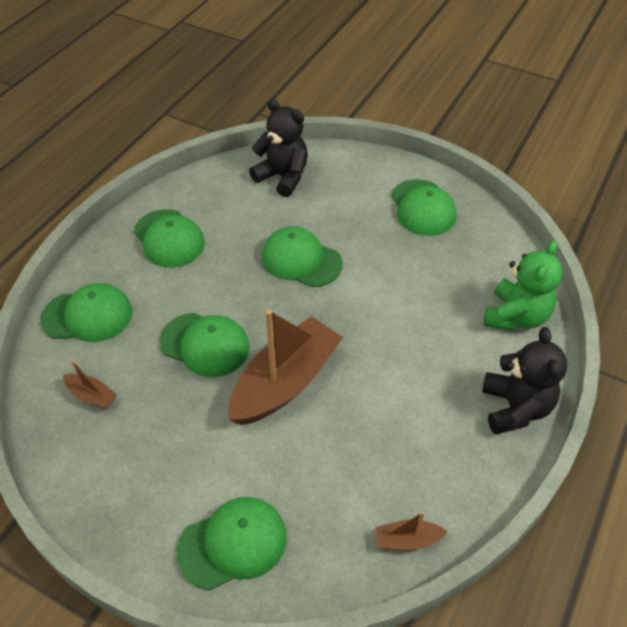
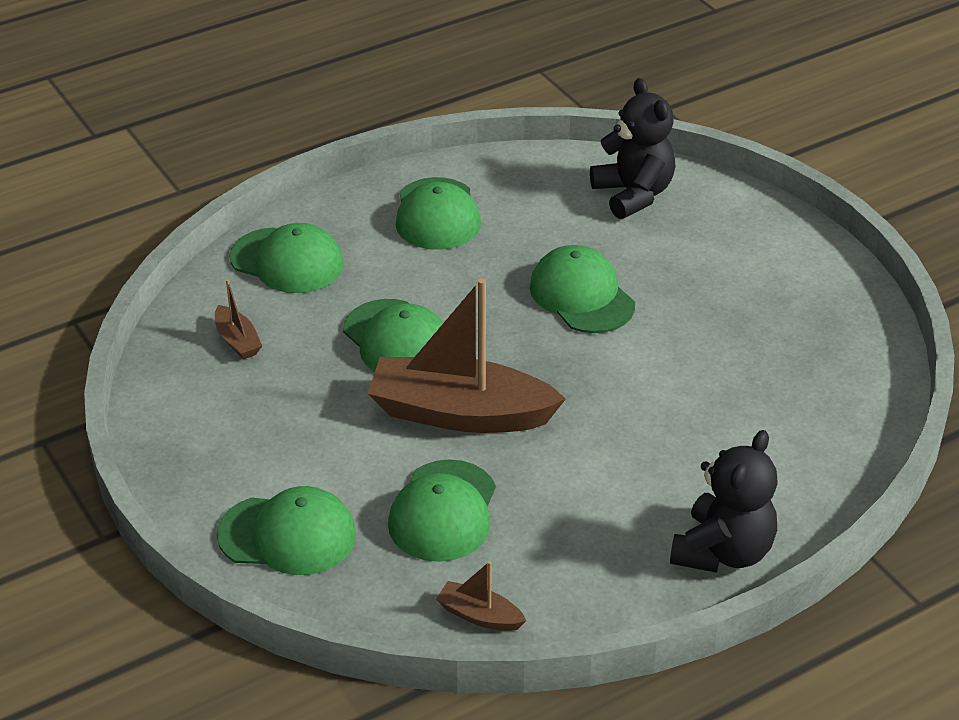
camera: 30 degrees right, 10 degrees down
brown boat [228,309,343,425] -> brown boat turned 150 degrees counterclockwise [368,278,566,433]
green cap [391,179,456,236] -> green cap moved to [388,459,496,562]
green teddy bear [484,240,563,331] -> none

